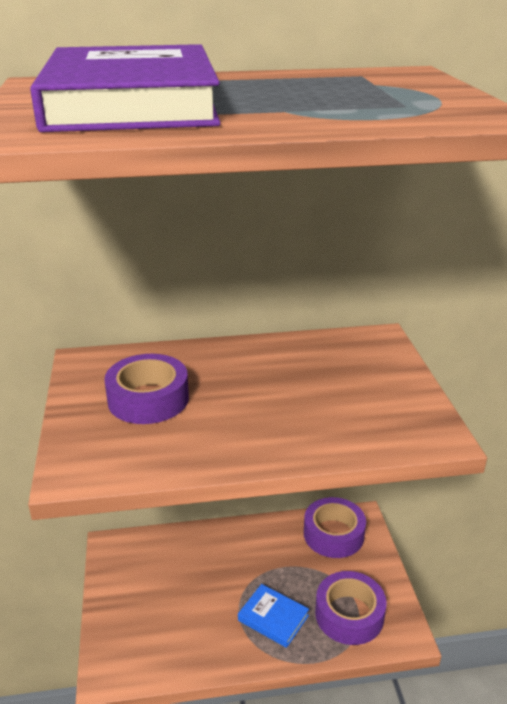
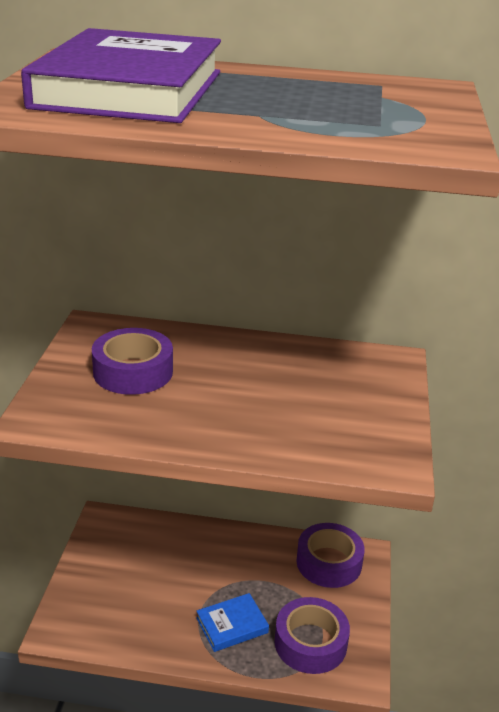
camera: 15 degrees right, 0 degrees up
blue book [238,584,309,648] -> blue book turned 75 degrees counterclockwise [196,593,269,652]

